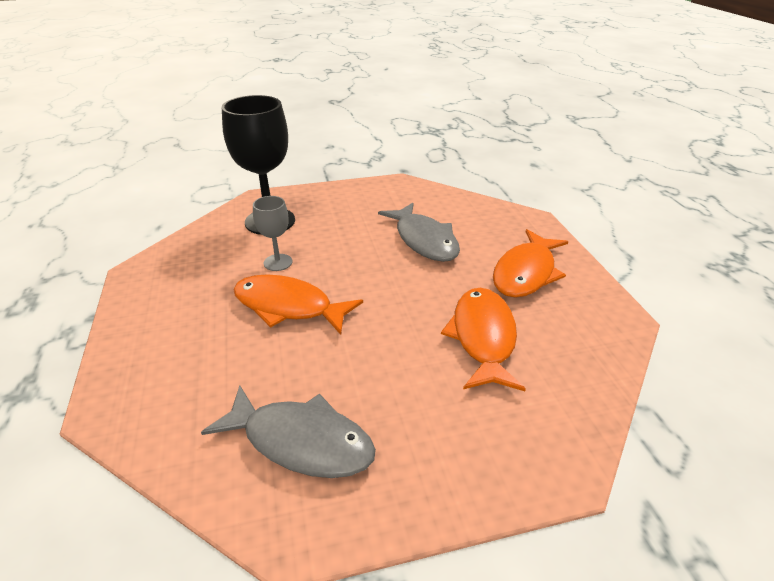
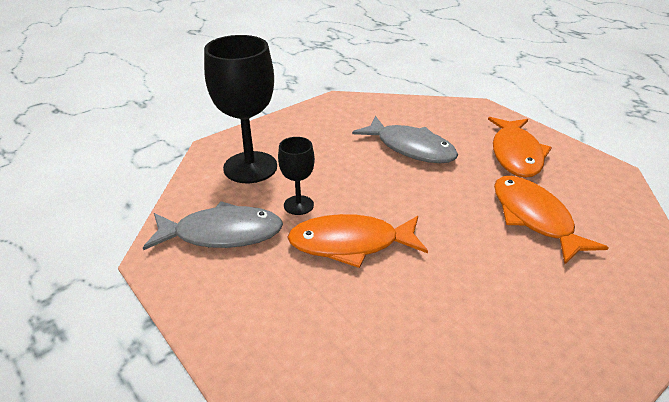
camera: 25 degrees left, 0 degrees up
grey fish [201,385,376,478] -> grey fish moved to [143,201,283,250]
grey goblet [253,196,292,271] -> black goblet [278,137,315,215]

